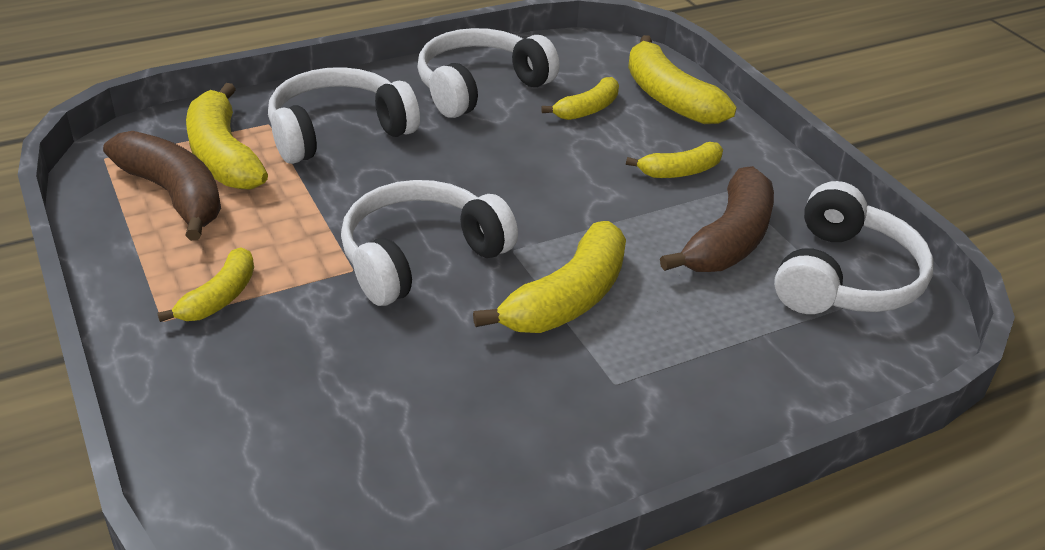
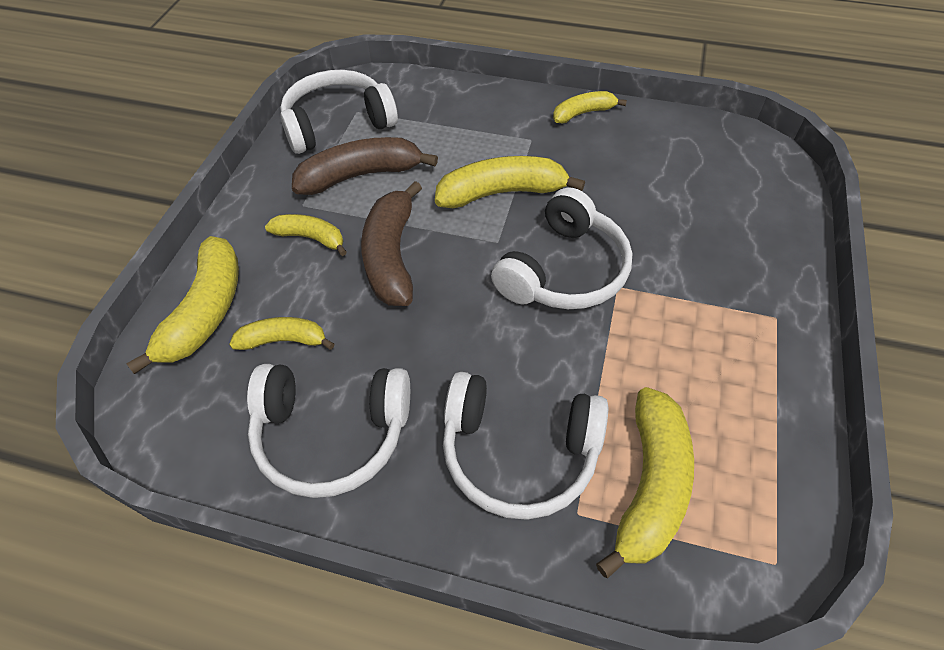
camera: 135 degrees left, 15 degrees up
brown banana [103,131,221,241] -> brown banana moved to [361,181,422,306]
yellow banana [157,247,254,322] -> yellow banana moved to [553,91,627,124]
white headphones [341,180,518,306] -> white headphones turned 60 degrees counterclockwise [491,187,632,309]

